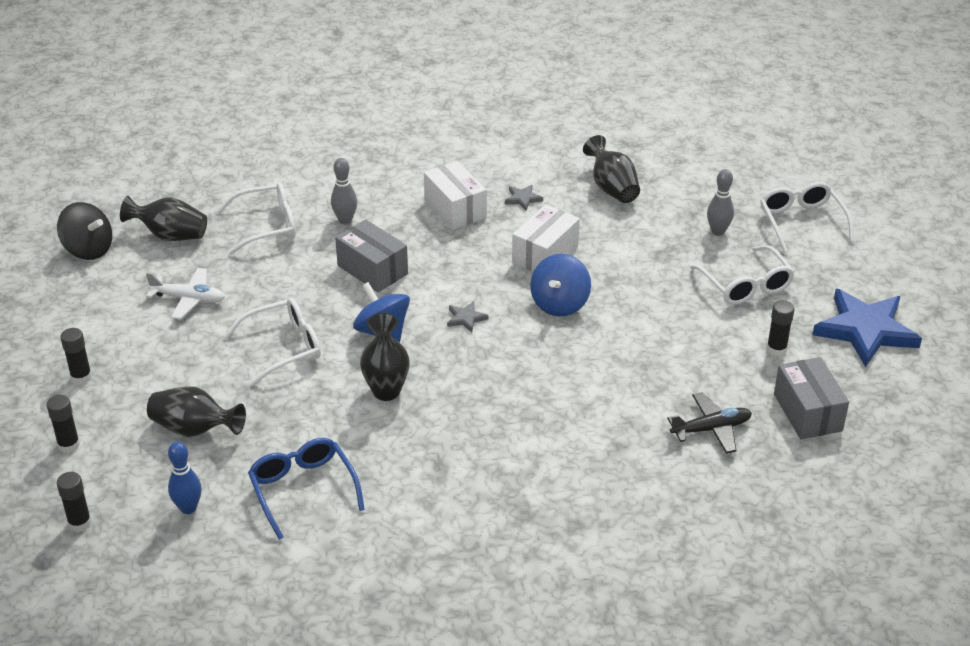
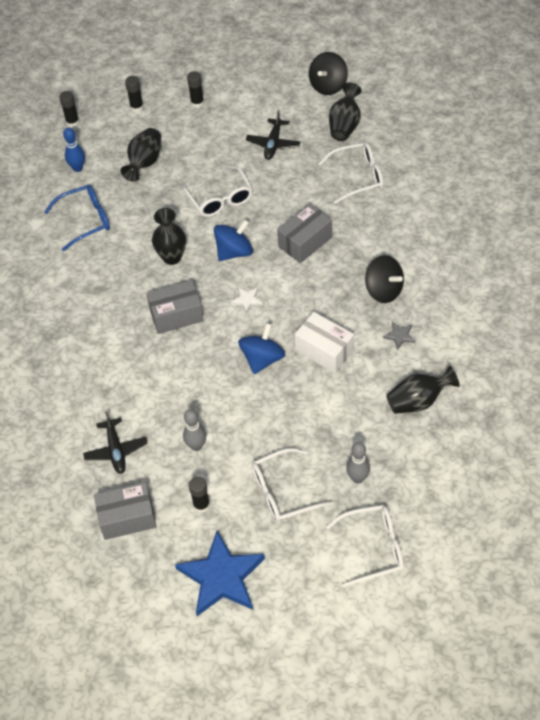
camera: 95 degrees right, 15 degrees up
white plane [146,268,225,319] -> black plane [246,110,300,160]
white glasses [217,182,296,255] -> white glasses turned 90 degrees counterclockwise [318,142,383,204]
grey bowling pin [331,158,357,224] -> grey bowling pin moved to [183,409,206,451]
white box [424,161,487,230] -> black spinning top [365,255,404,303]
grey star [447,301,489,333] -> white star [231,287,263,313]
blue spinning top [530,254,591,317] -> blue spinning top turned 90 degrees clockwise [238,323,285,374]
none -> grey box [146,280,204,334]

